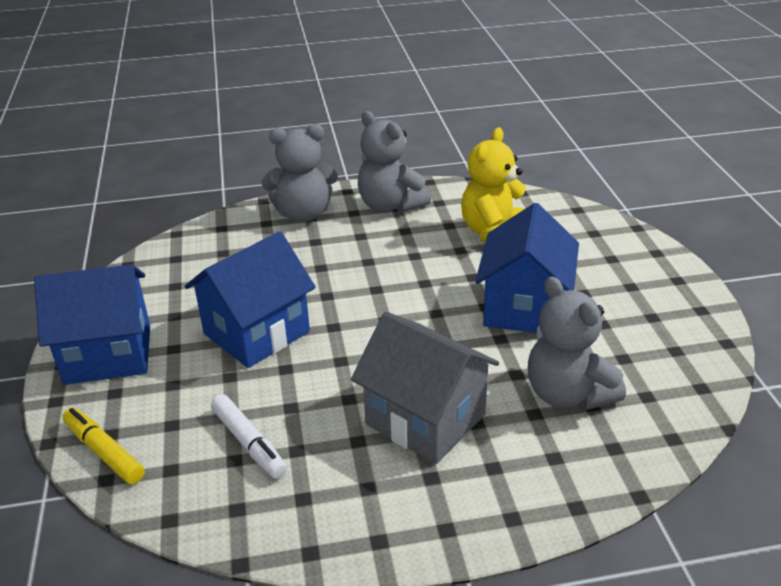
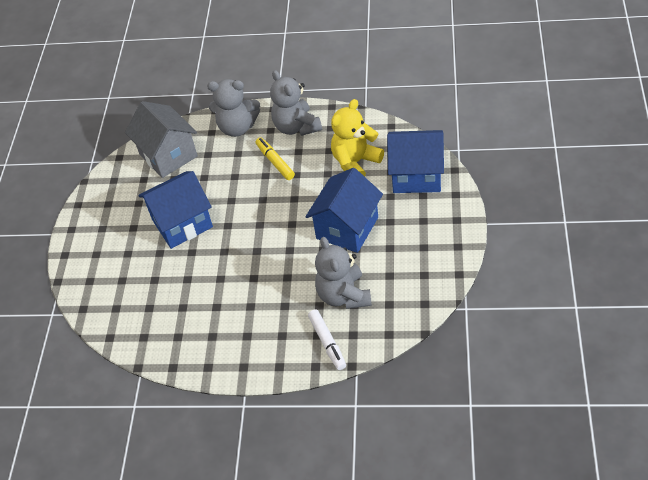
camera: 20 degrees right, 15 degrees up
blue house [34,265,150,385] -> blue house moved to [387,130,444,193]
yellow marker [62,408,145,484] -> yellow marker moved to [255,137,295,180]
white marker [211,394,287,479] -> white marker moved to [308,309,346,370]
grey house [351,312,499,464] -> grey house moved to [125,101,198,178]

